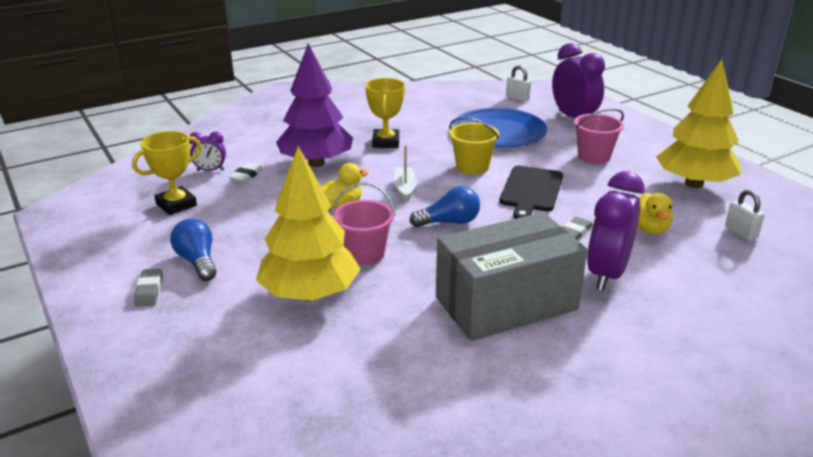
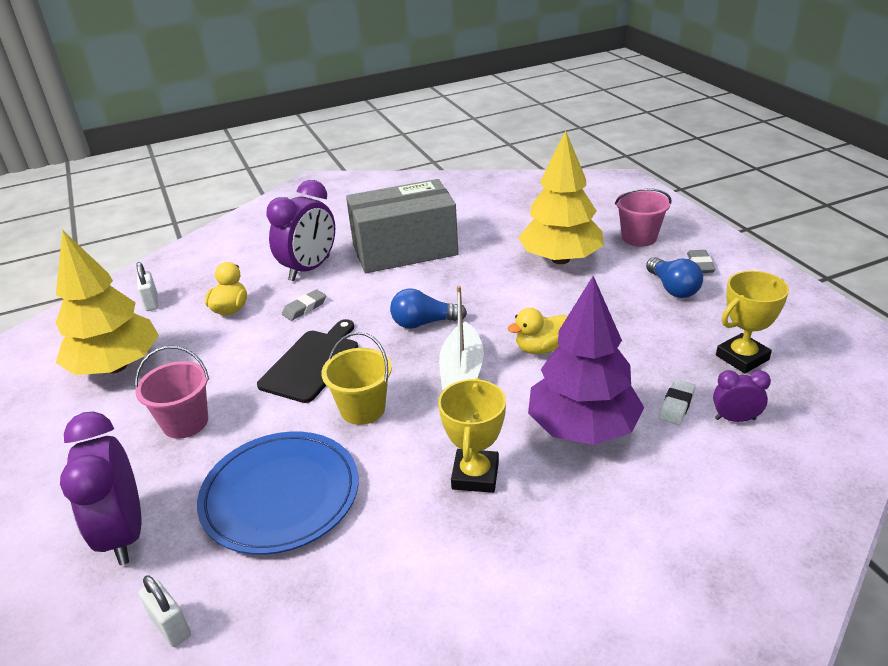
camera: 170 degrees left, 5 degrees up
pink bucket [332,182,395,265] -> pink bucket moved to [615,188,671,247]
white boat [394,145,417,202] -> white boat [439,286,484,391], size x1.50

